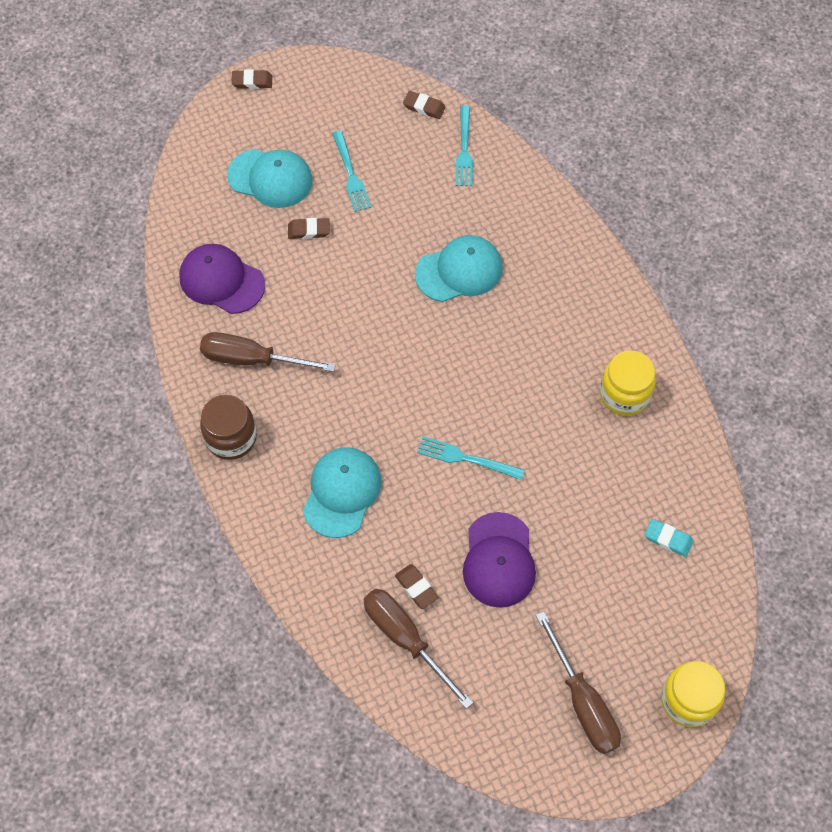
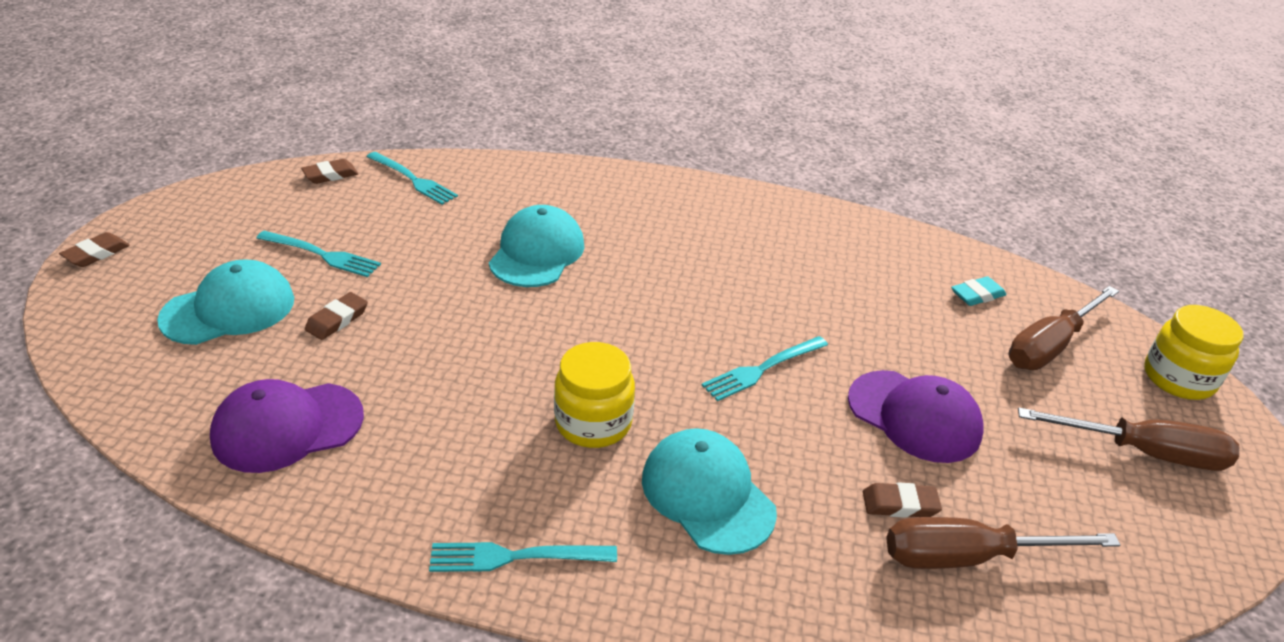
camera: 55 degrees left, 25 degrees down
brown screwdriver [200,332,336,372] -> brown screwdriver moved to [1008,286,1119,370]
brown jar [200,394,257,460] -> turquoise fork [429,542,617,572]
yellow jar [600,350,656,416] -> yellow jar moved to [554,342,635,448]

